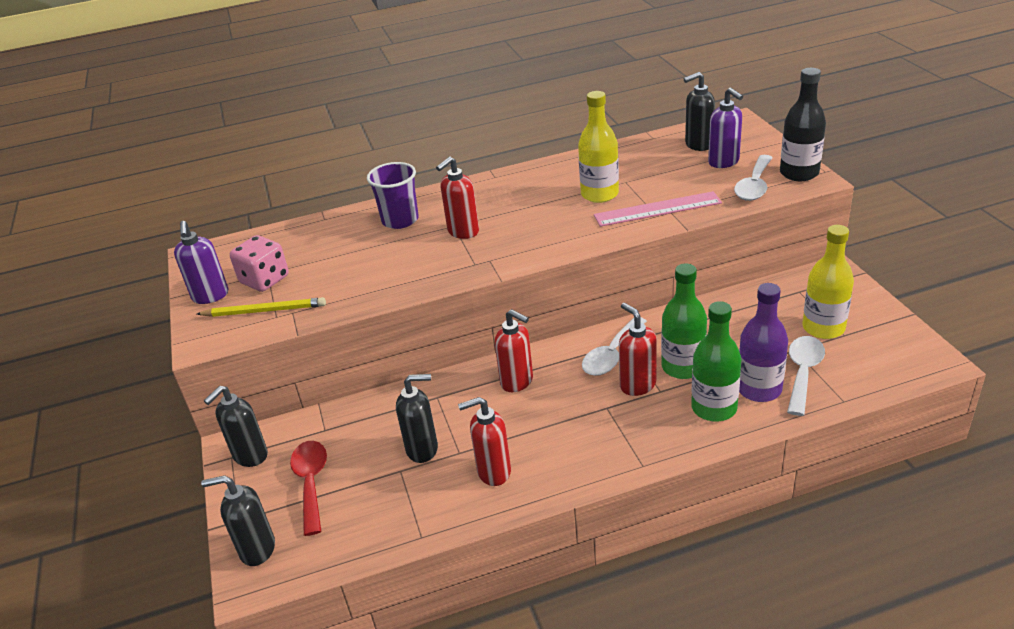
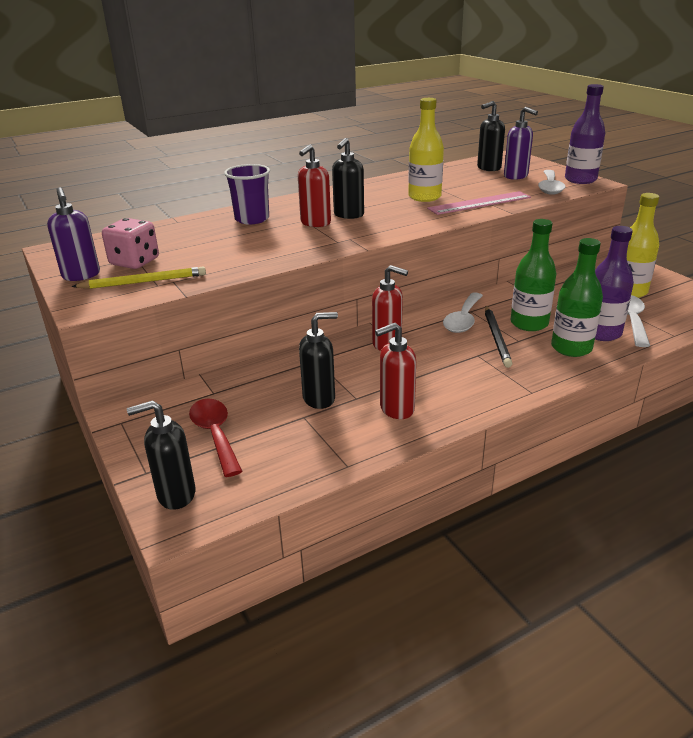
camera: 15 degrees left, 5 degrees down
black soap dispenser [204,386,268,467] -> black soap dispenser moved to [332,138,364,219]
red soap dispenser [619,303,657,396] -> black pencil [485,306,513,368]
black bottle [780,68,826,181] -> purple bottle [565,84,605,184]

